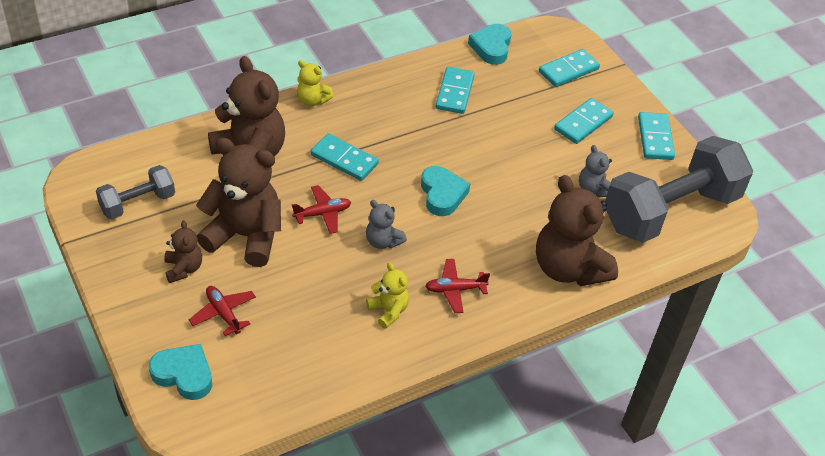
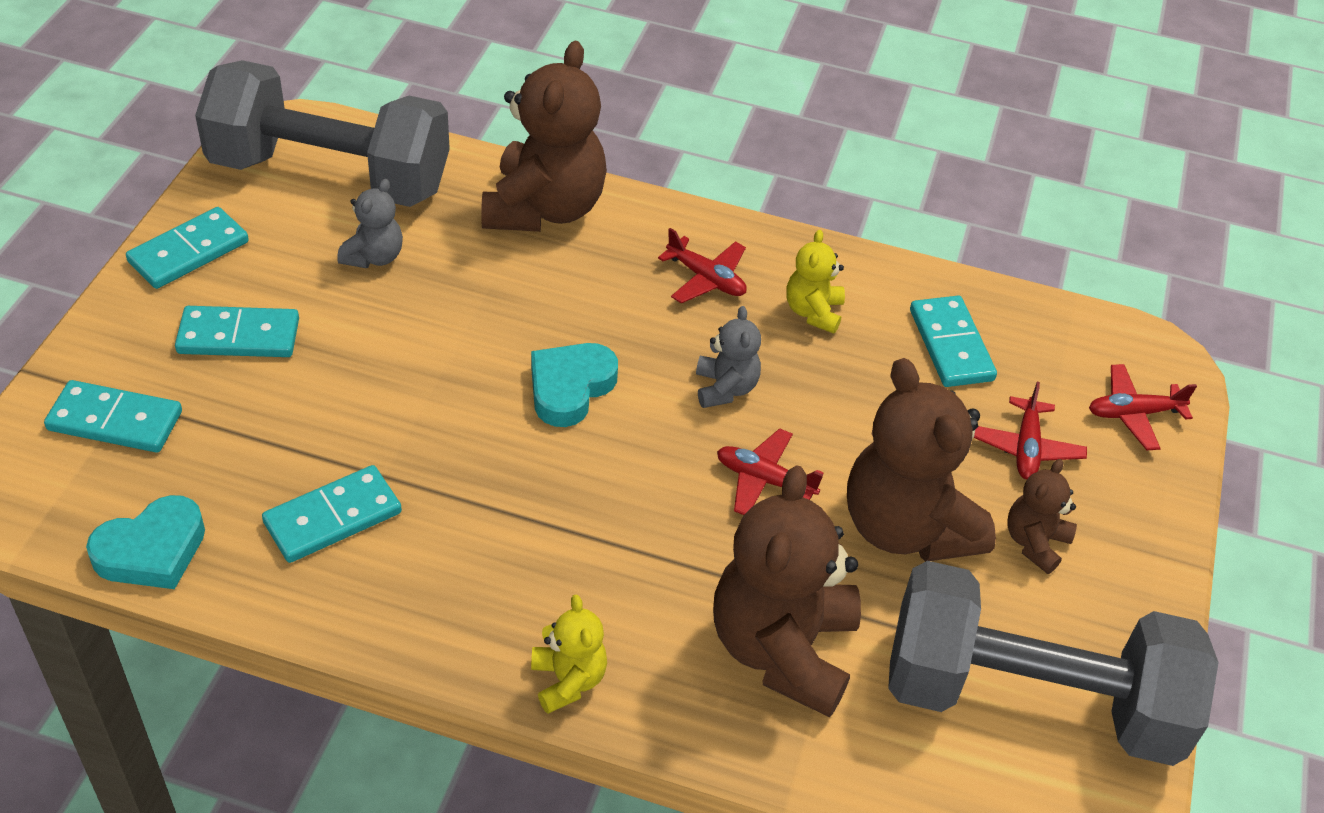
camera: 135 degrees left, 0 degrees up
grey dumbbell [96,165,175,219] -> grey dumbbell [888,561,1219,766], size x2.04
turquoise heart [149,344,212,400] -> red plane [1089,364,1197,450]
turquoise domino [311,133,379,181] -> turquoise domino moved to [910,296,997,387]

